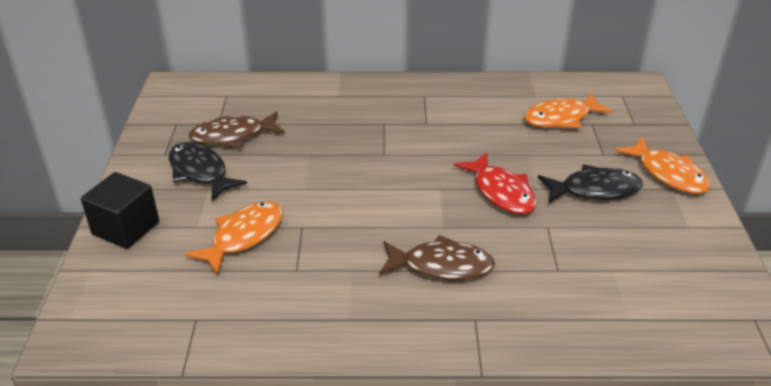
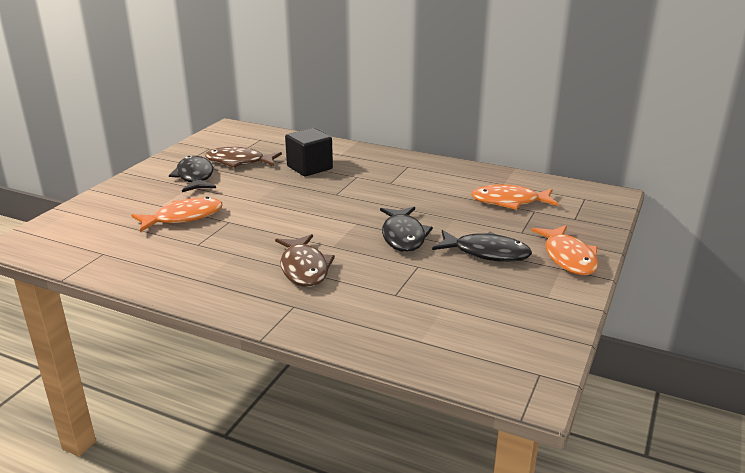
camera: 25 degrees right, 10 degrees down
black cube [81,172,159,249] -> black cube moved to [285,128,333,176]
brown fish [379,235,495,280] -> brown fish turned 45 degrees clockwise [275,234,335,287]
red fish [454,152,537,215] -> black fish [380,207,433,252]

